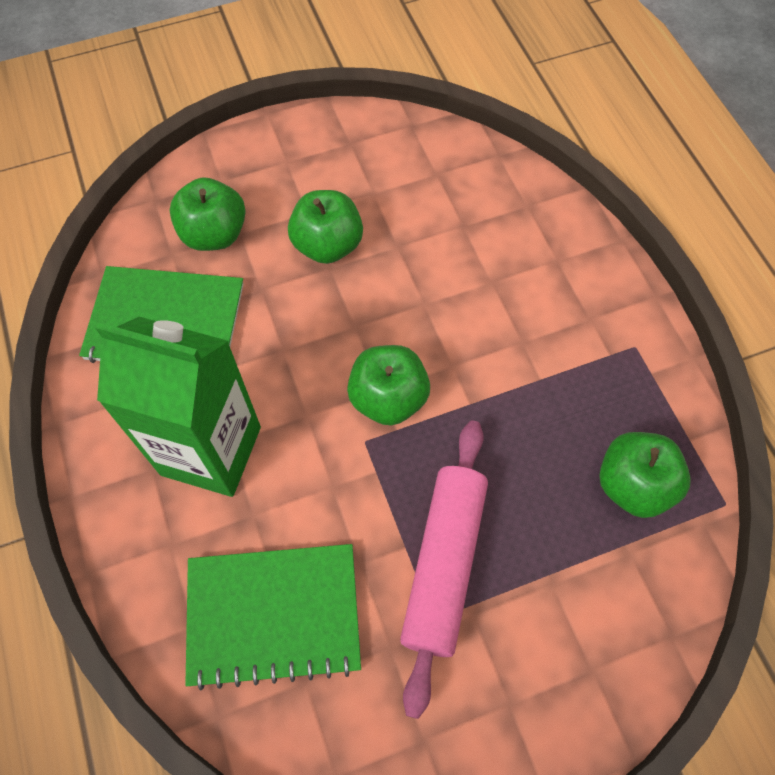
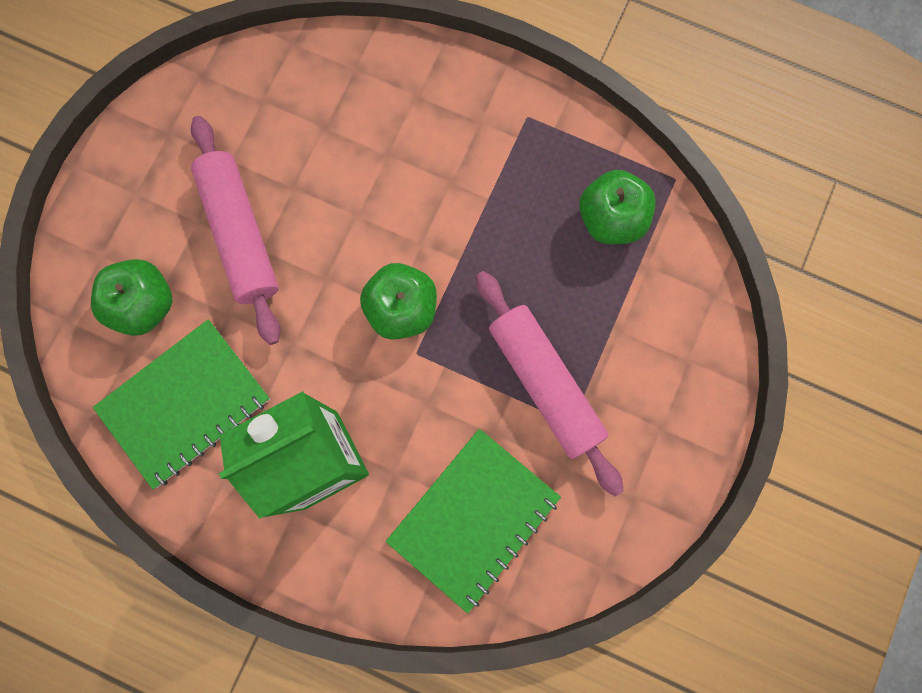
camera: 45 degrees left, 15 degrees up
green apple [288,190,363,264] -> pink rolling pin [191,116,280,345]

